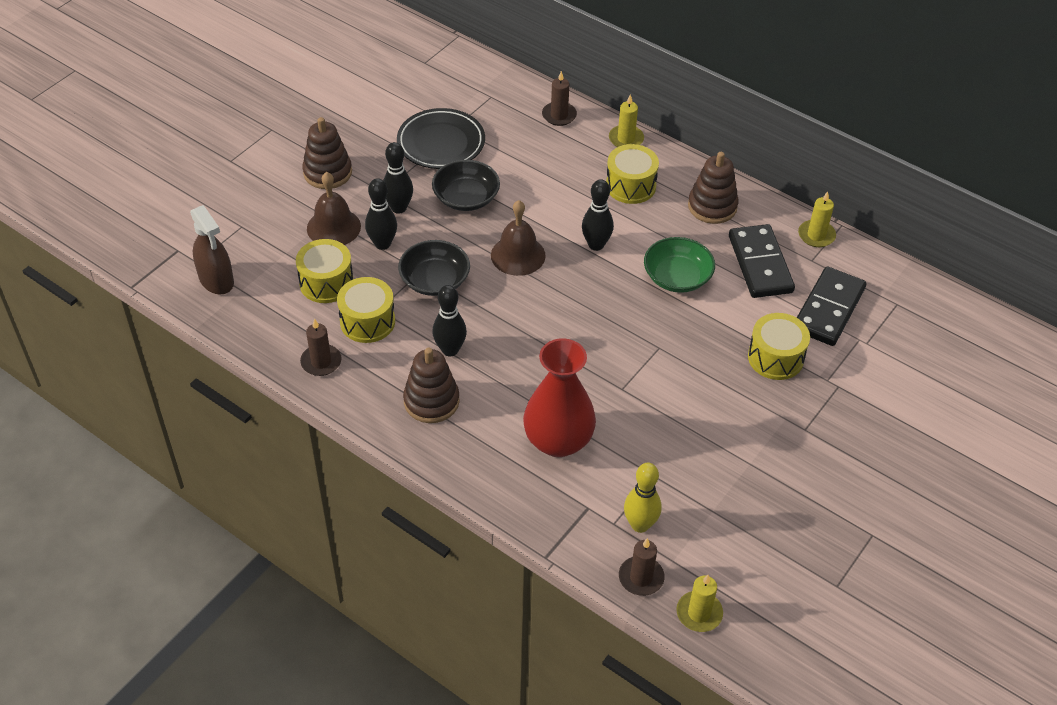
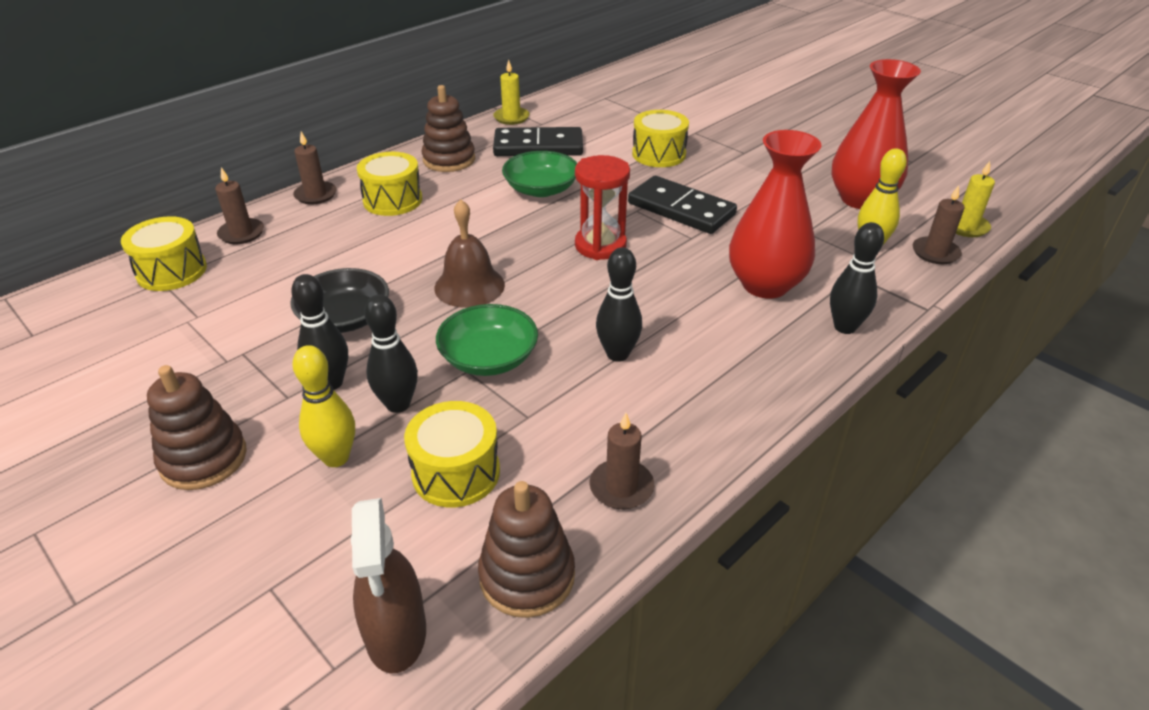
camera: 80 degrees left, 10 degrees down
brown spray bottle [190,205,234,294] -> brown spray bottle turned 105 degrees clockwise [351,498,426,673]
brown bell [307,172,361,245] -> yellow bowling pin [292,345,355,467]
yellow drum [337,277,395,343] -> yellow drum moved to [121,216,207,291]
black plate [397,108,485,169] -> none
black bowl [398,240,470,296] -> green bowl [436,304,538,376]
brown stacking toy [403,348,459,423] -> brown stacking toy moved to [478,481,575,618]
black bowling pin [582,179,614,251] -> black bowling pin moved to [830,222,884,334]
yellow candle [609,94,644,147] -> brown candle [293,132,337,205]
black domino [797,266,867,346] -> black domino moved to [628,176,737,234]
none -> red hourglass [575,155,630,260]
none -> red vase [831,59,921,209]

